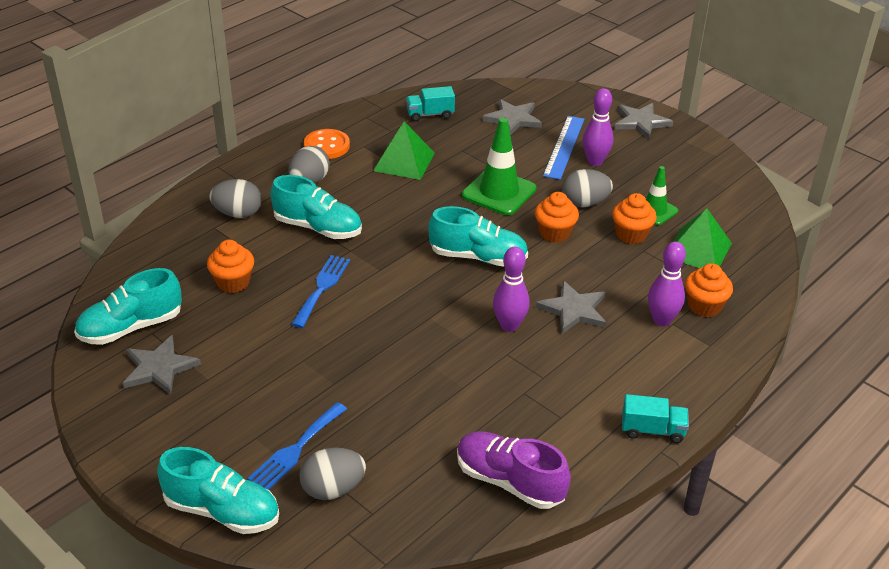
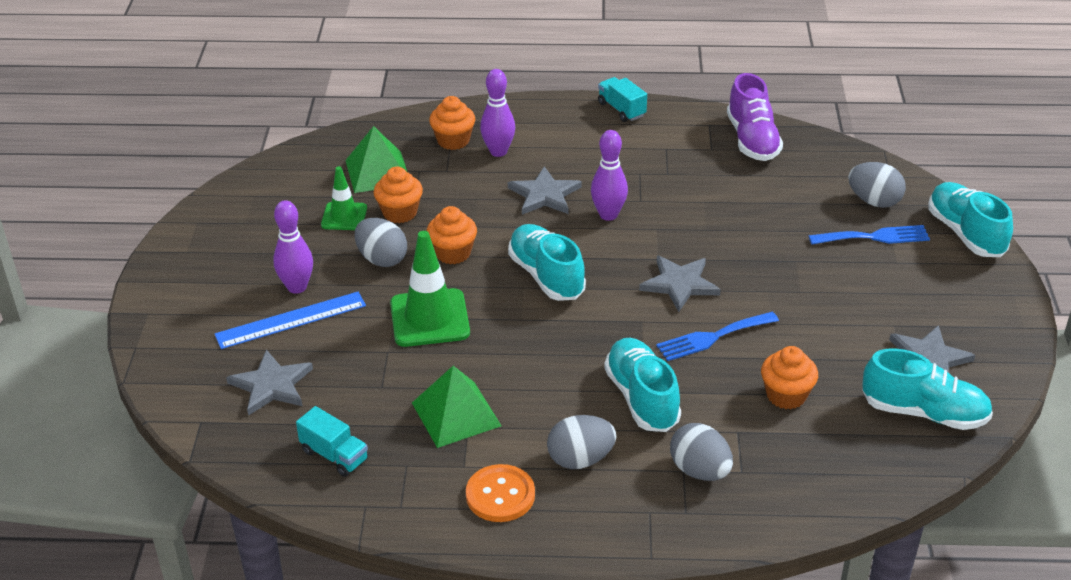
camera: 130 degrees left, 0 degrees up
grey star [614,103,673,140] -> grey star moved to [639,256,721,312]

